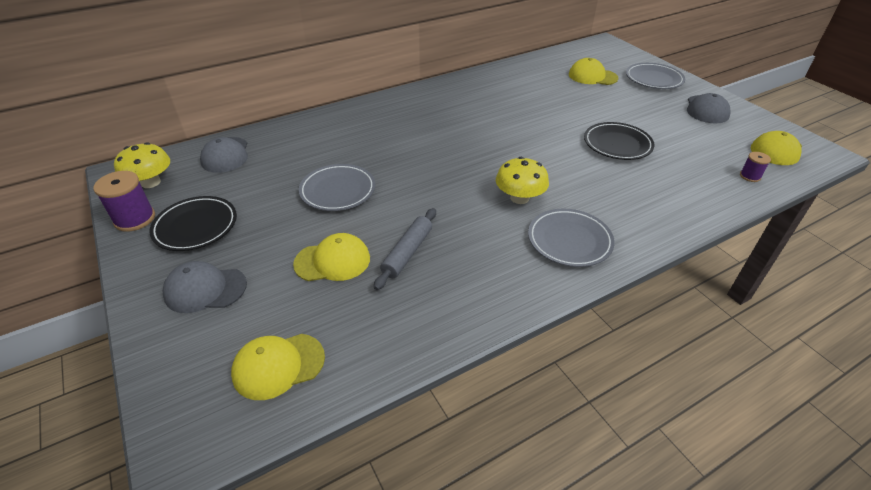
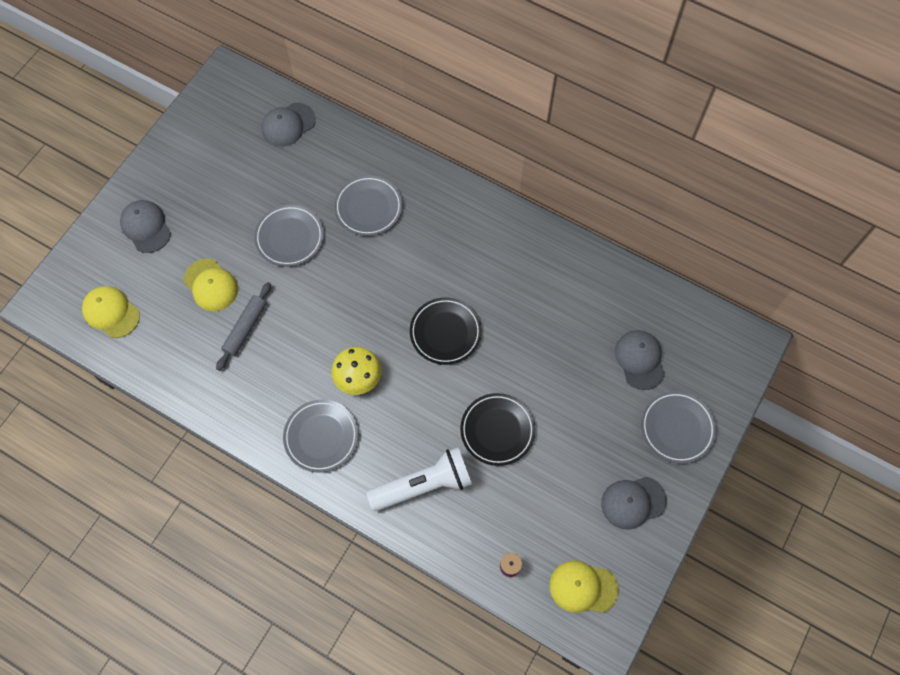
camera: 60 degrees right, 25 degrees up
purple spool [93,171,155,232] -> none
yellow mushroom [114,142,170,188] -> none
black plate [149,196,237,251] -> black plate moved to [410,297,482,365]
grey rolling pin [374,208,436,290] -> grey rolling pin turned 60 degrees counterclockwise [216,282,271,371]
yellow cap [569,58,618,85] -> grey cap [615,330,665,390]
none -> grey plate [334,175,402,236]
none -> white flashlight [366,447,472,511]

